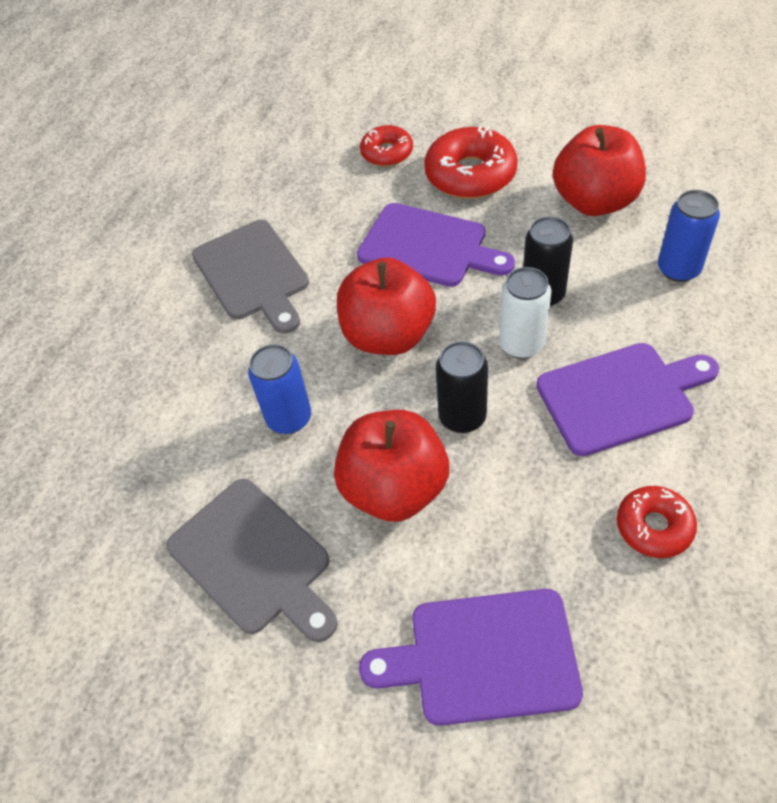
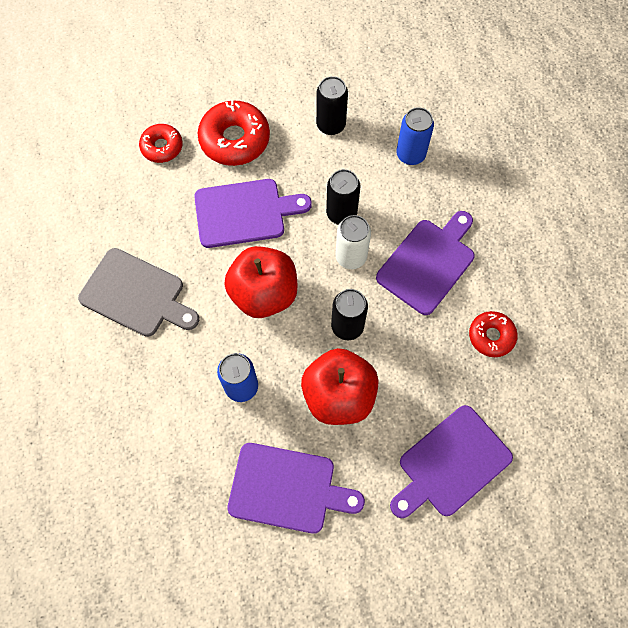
camera: 40 degrees left, 15 degrees up
grey cutting board [166,479,338,642] -> purple cutting board [227,443,365,534]
red apple [553,125,646,216] -> black can [316,76,348,135]

